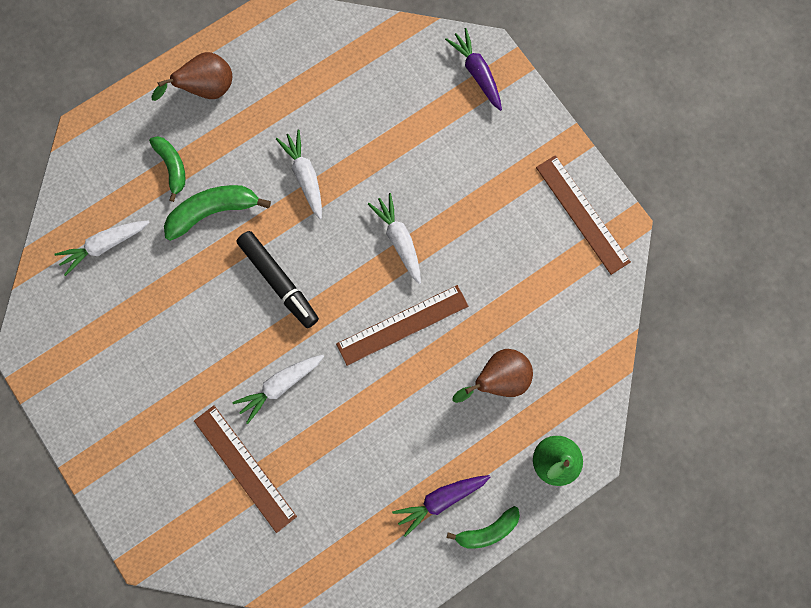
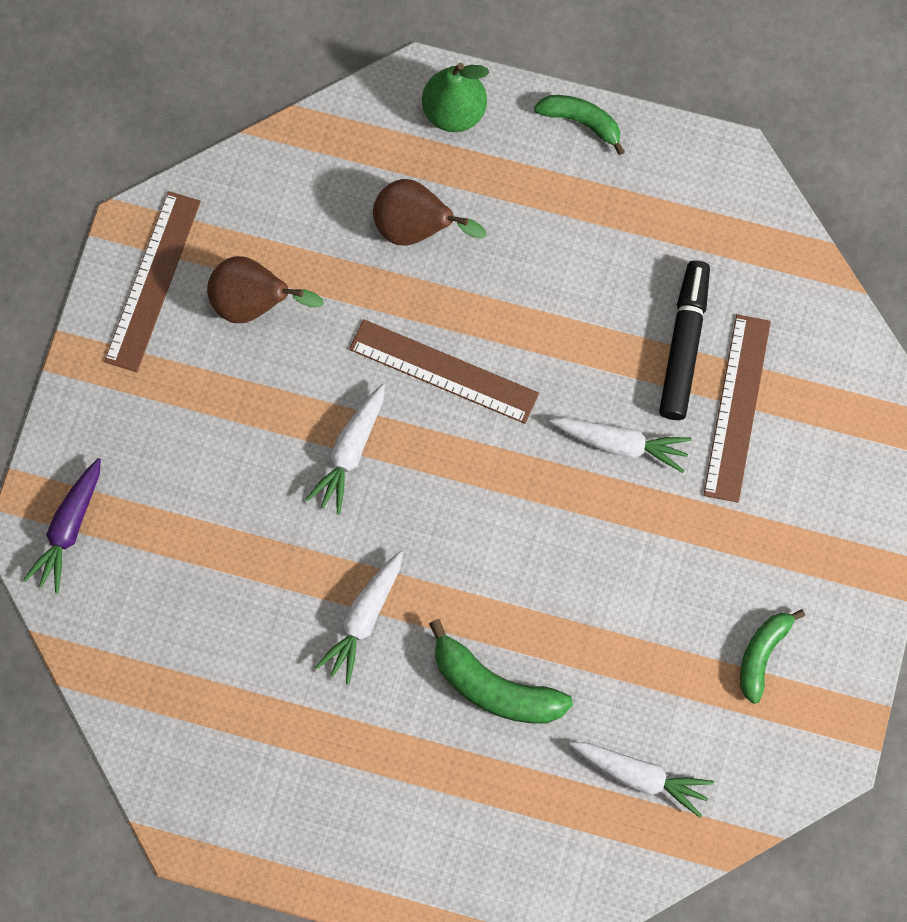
camera: 130 degrees left, 5 degrees down
green banana [149,136,186,202] -> green banana moved to [740,609,805,704]
brown pear [152,52,232,101] -> brown pear moved to [207,256,324,323]
black marker [237,231,319,328] -> black marker moved to [659,261,710,420]
purple carrot [392,475,490,537] -> none

